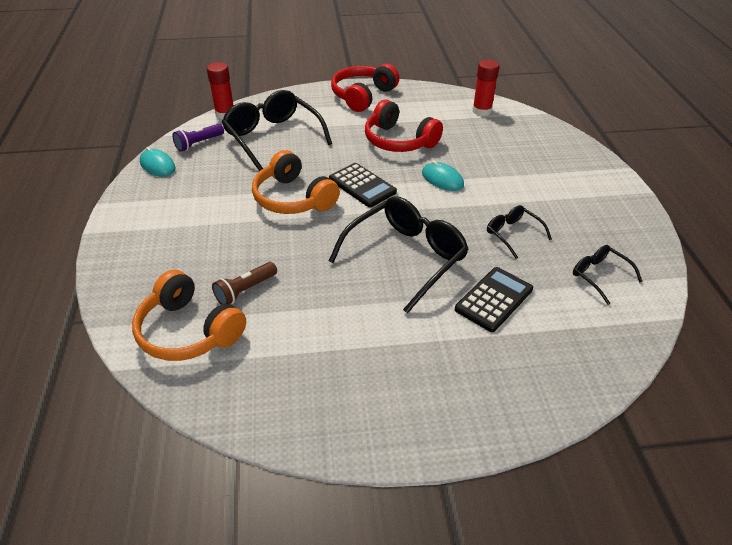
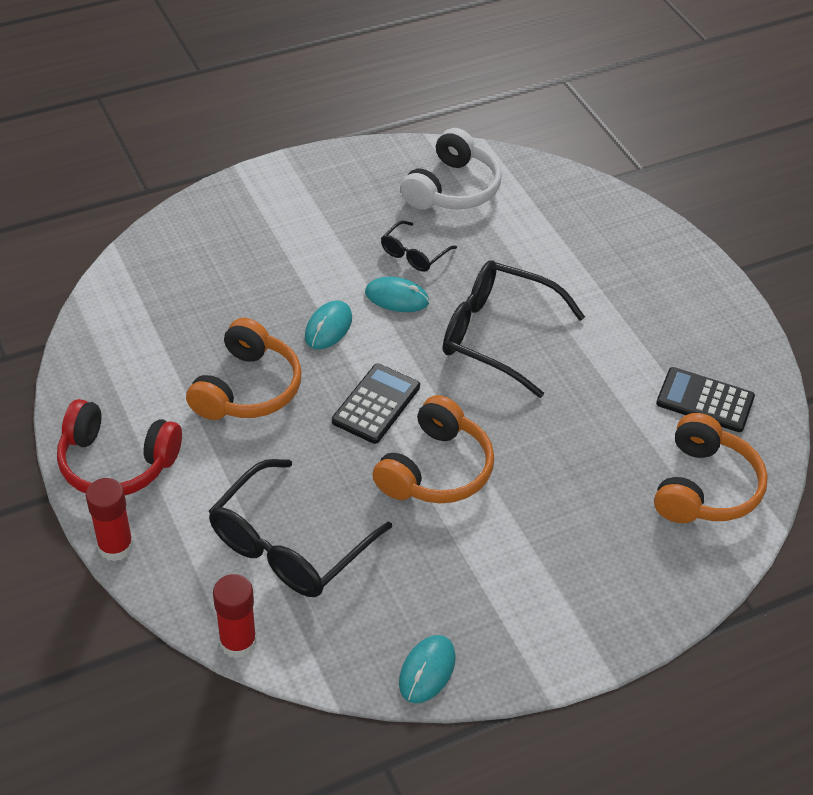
camera: 110 degrees left, 5 degrees up
purple flashlight [172,124,224,152] -> none
brown flashlight [212,262,277,305] -> none
red headphones [365,99,443,152] -> orange headphones [186,318,301,420]
black calculator [455,267,533,332] -> black calculator moved to [656,367,755,432]
red glue stick [472,60,500,116] -> red glue stick moved to [86,478,134,562]
black glasses [573,245,643,305] -> white headphones [401,128,502,210]
none -> turquoise mouse [365,277,429,312]

